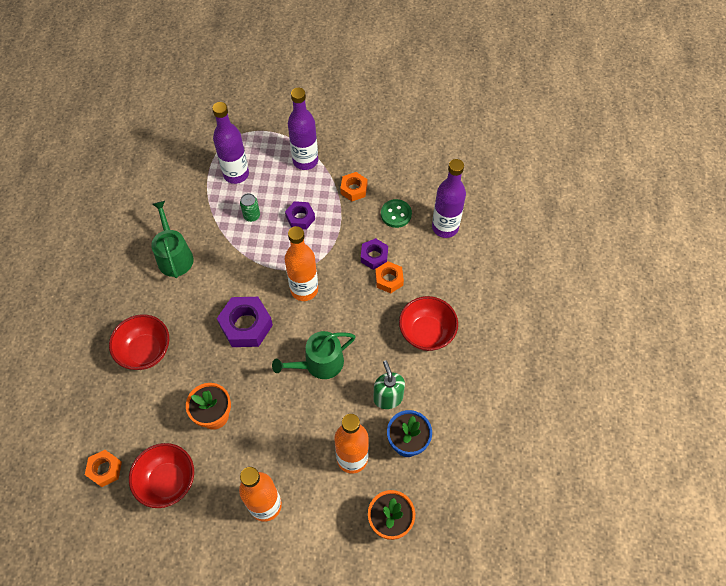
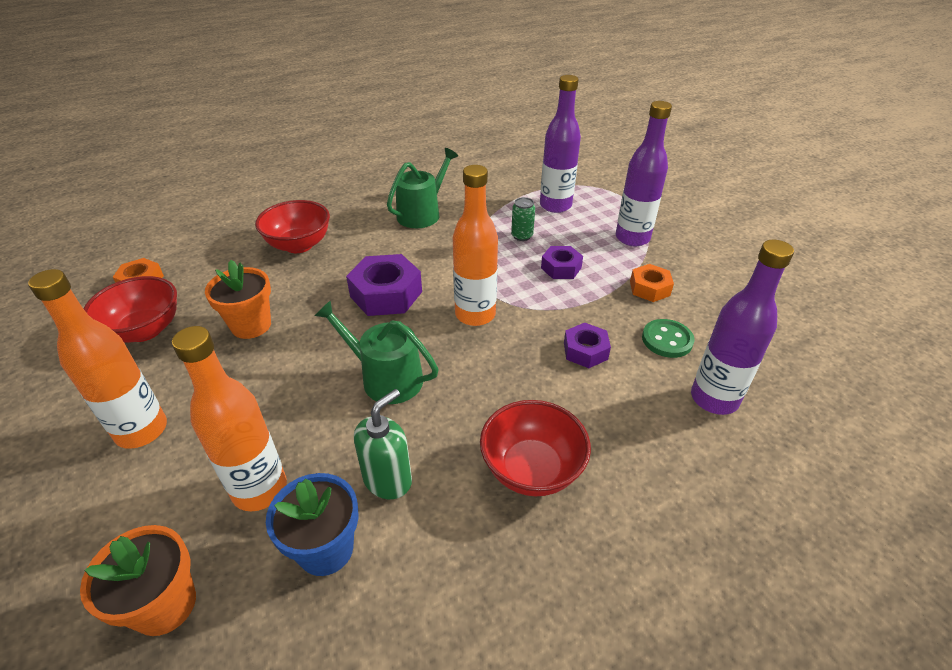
camera: 55 degrees right, 20 degrees down
orange nut [375,261,404,293] -> none

